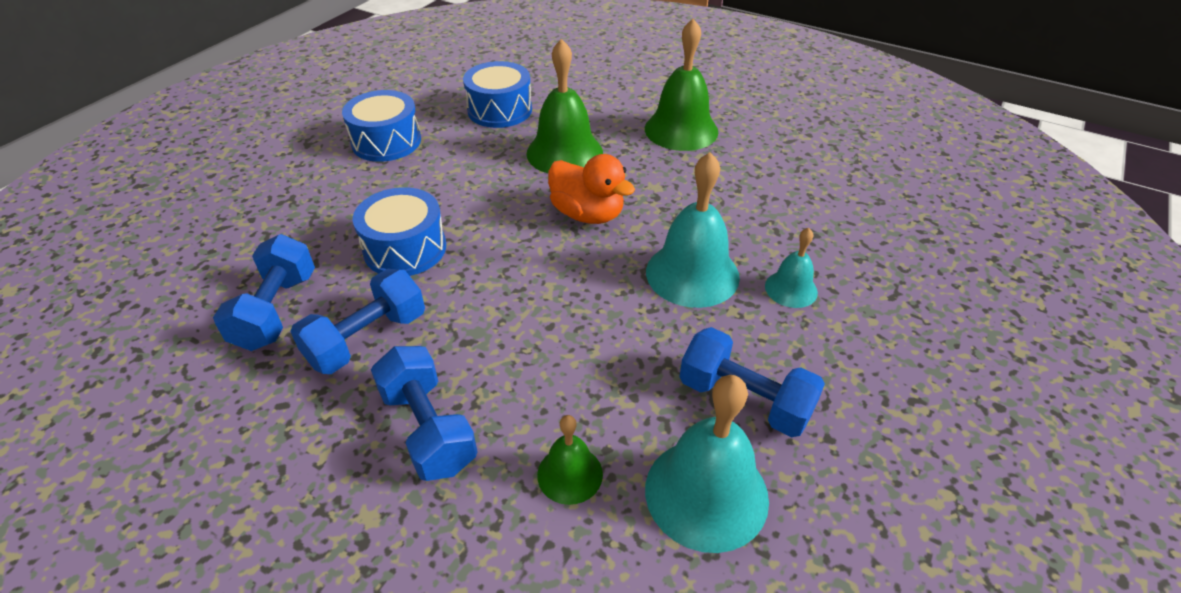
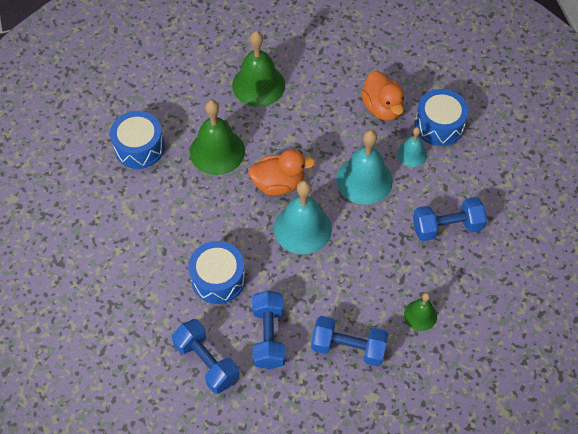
camera: 45 degrees left, 15 degrees up
blue drum [342,90,421,162] -> blue drum moved to [415,89,469,146]
turquoise bell [645,375,769,553] -> turquoise bell moved to [274,180,332,255]
none -> orange duck [361,71,404,121]

